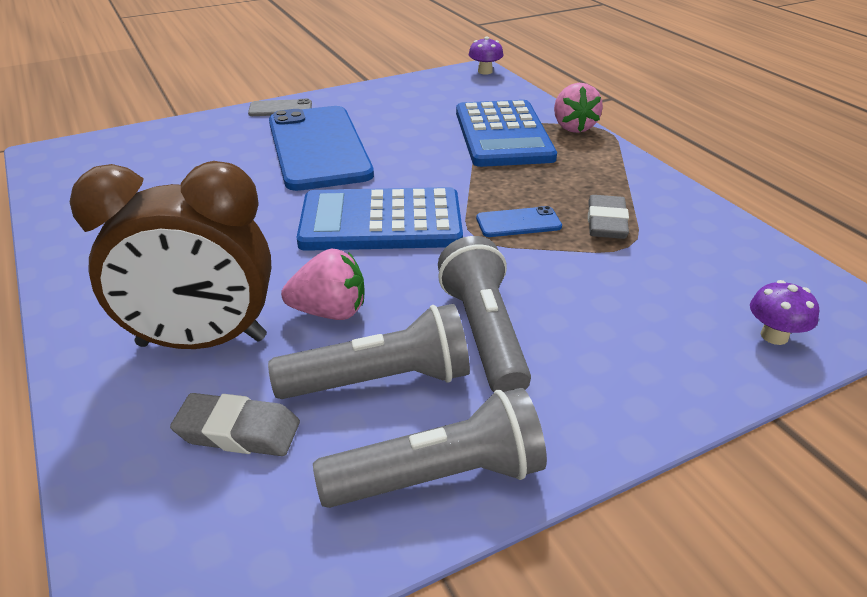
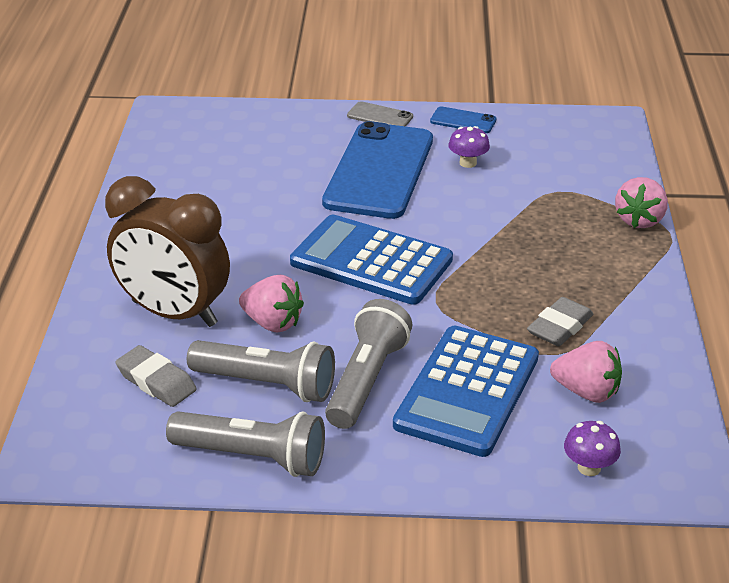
camera: 30 degrees right, 0 degrees up
blue calculator [456,100,557,167] -> blue calculator moved to [393,325,539,457]
purple mushroom [468,36,503,75] -> purple mushroom moved to [448,126,490,168]
blue phone [476,206,562,237] -> blue phone moved to [430,107,496,133]
none -> pink strawberry [550,341,622,403]

